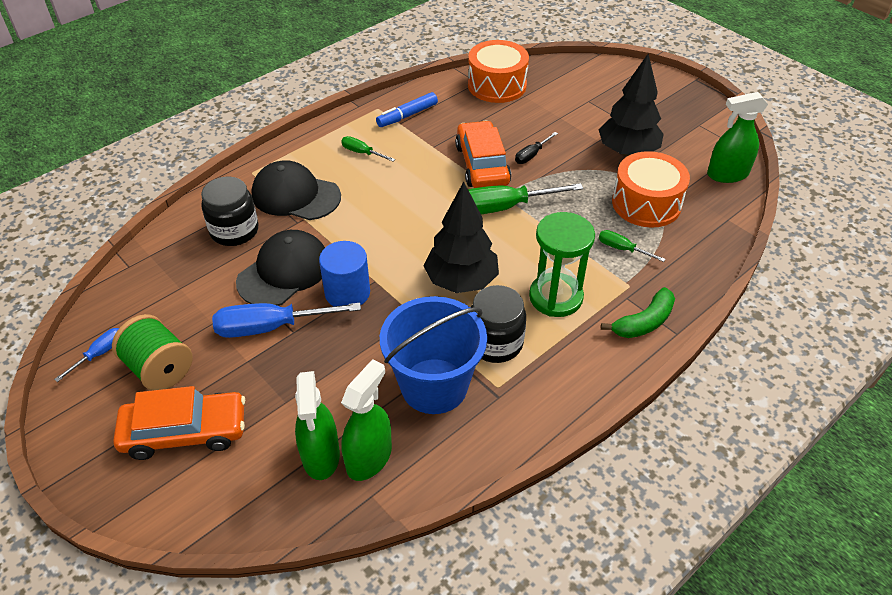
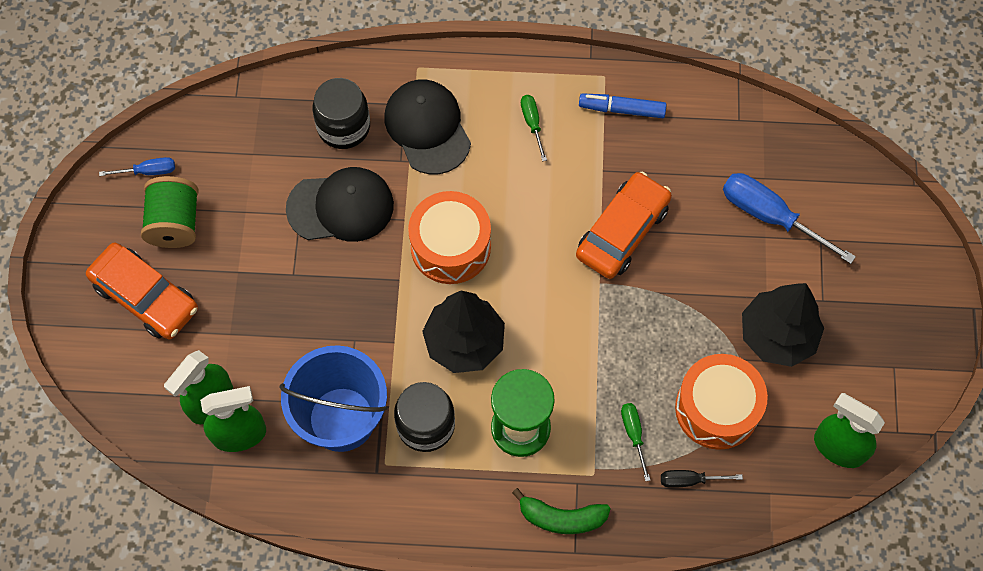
camera: 45 degrees right, 20 degrees up
blue screwdriver [212,303,361,338] -> blue screwdriver moved to [723,173,856,264]
blue cylinder [319,241,370,306] -> none
orange drum [468,40,529,103] -> orange drum moved to [408,191,491,284]
green screwdriver [468,183,583,214] -> none
black screwdriver [515,132,558,164] -> black screwdriver moved to [661,470,743,488]

